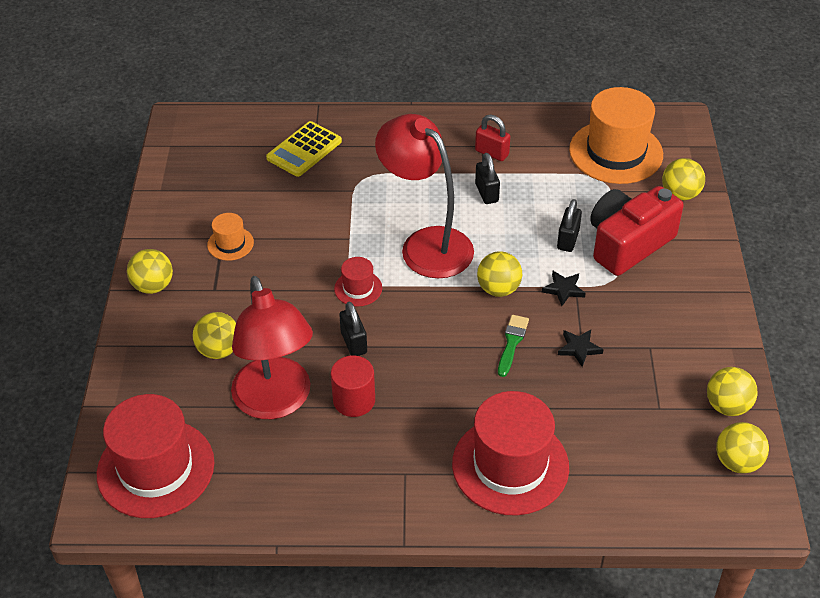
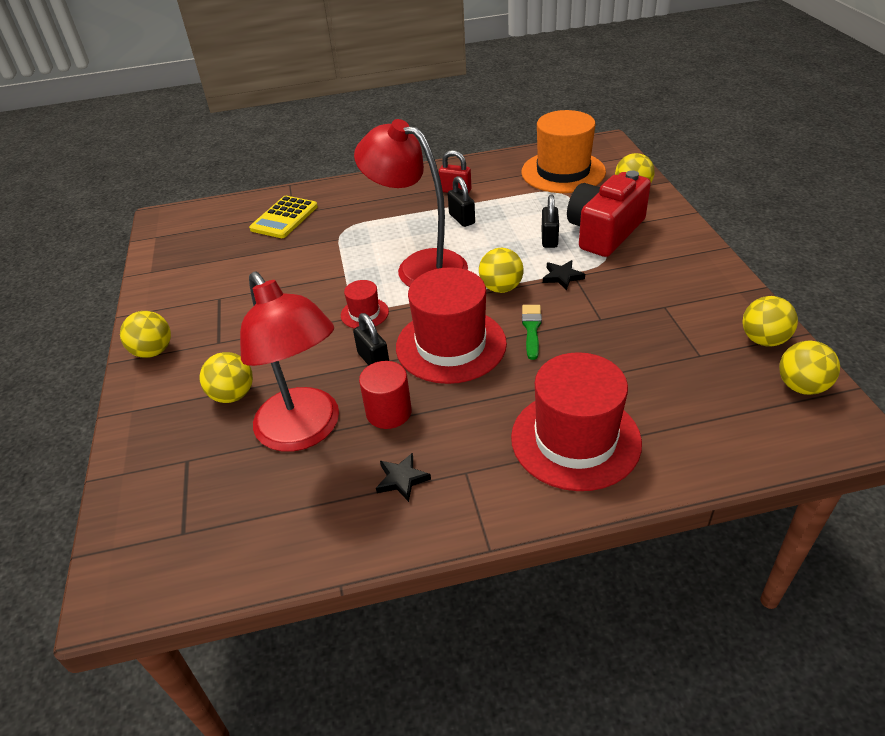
camera: 10 degrees left, 5 degrees down
red hat [97,394,214,518] -> red hat moved to [396,267,507,384]
orange hat [207,213,254,261] -> none
black star [558,330,604,367] -> black star moved to [376,453,431,502]

